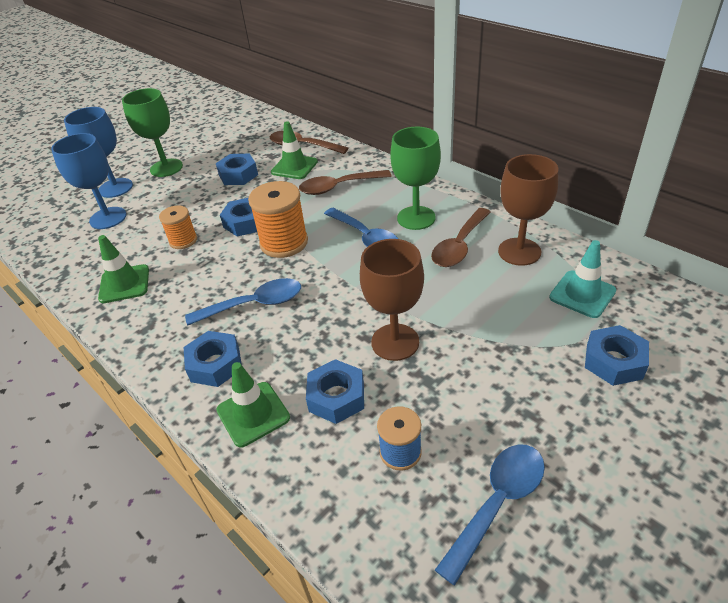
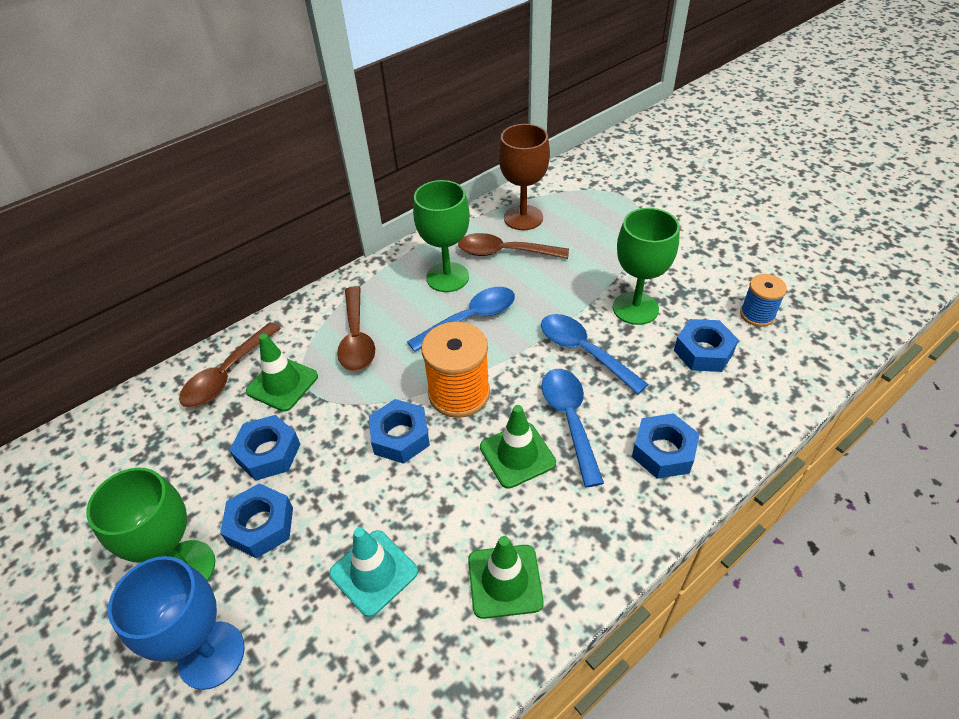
camera: 85 degrees left, 5 degrees up
blue goblet [51,133,126,229] -> none
orange spool [159,205,197,249] -> none
green traffic cone [216,362,290,447] -> green traffic cone moved to [480,405,556,489]
brown goblet [360,239,424,361] -> green goblet [613,208,680,325]
brown spoon [431,208,491,267] -> brown spoon turned 150 degrees clockwise [458,233,569,259]
blue spoon [435,444,545,586] -> blue spoon moved to [541,314,649,394]
turquoise traffic cone [549,240,616,318] -> turquoise traffic cone moved to [329,527,418,617]
blue nut [585,325,649,386] -> blue nut moved to [220,483,293,558]

